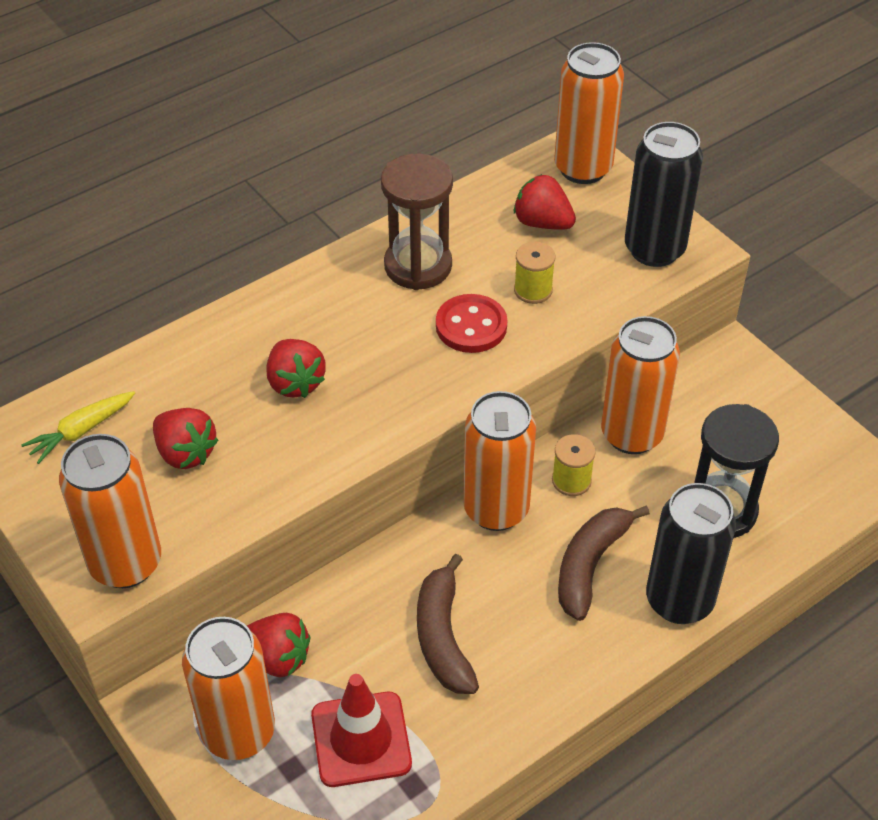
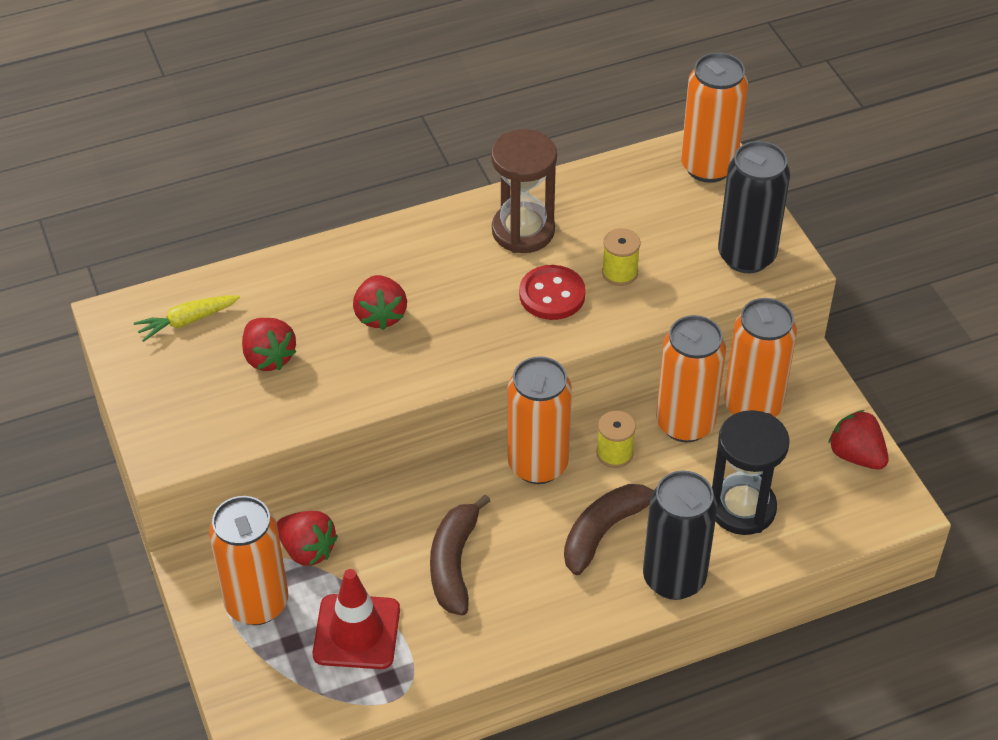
camera: 15 degrees right, 0 degrees up
orange can [59,434,161,588] -> orange can moved to [724,298,797,417]
red strawberry [514,174,576,230] -> red strawberry moved to [828,410,889,470]

